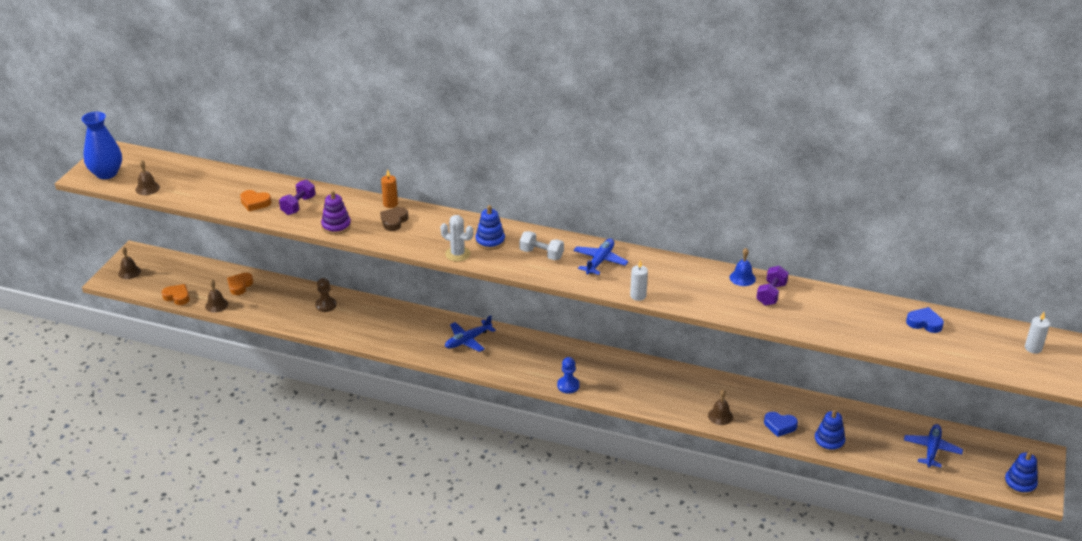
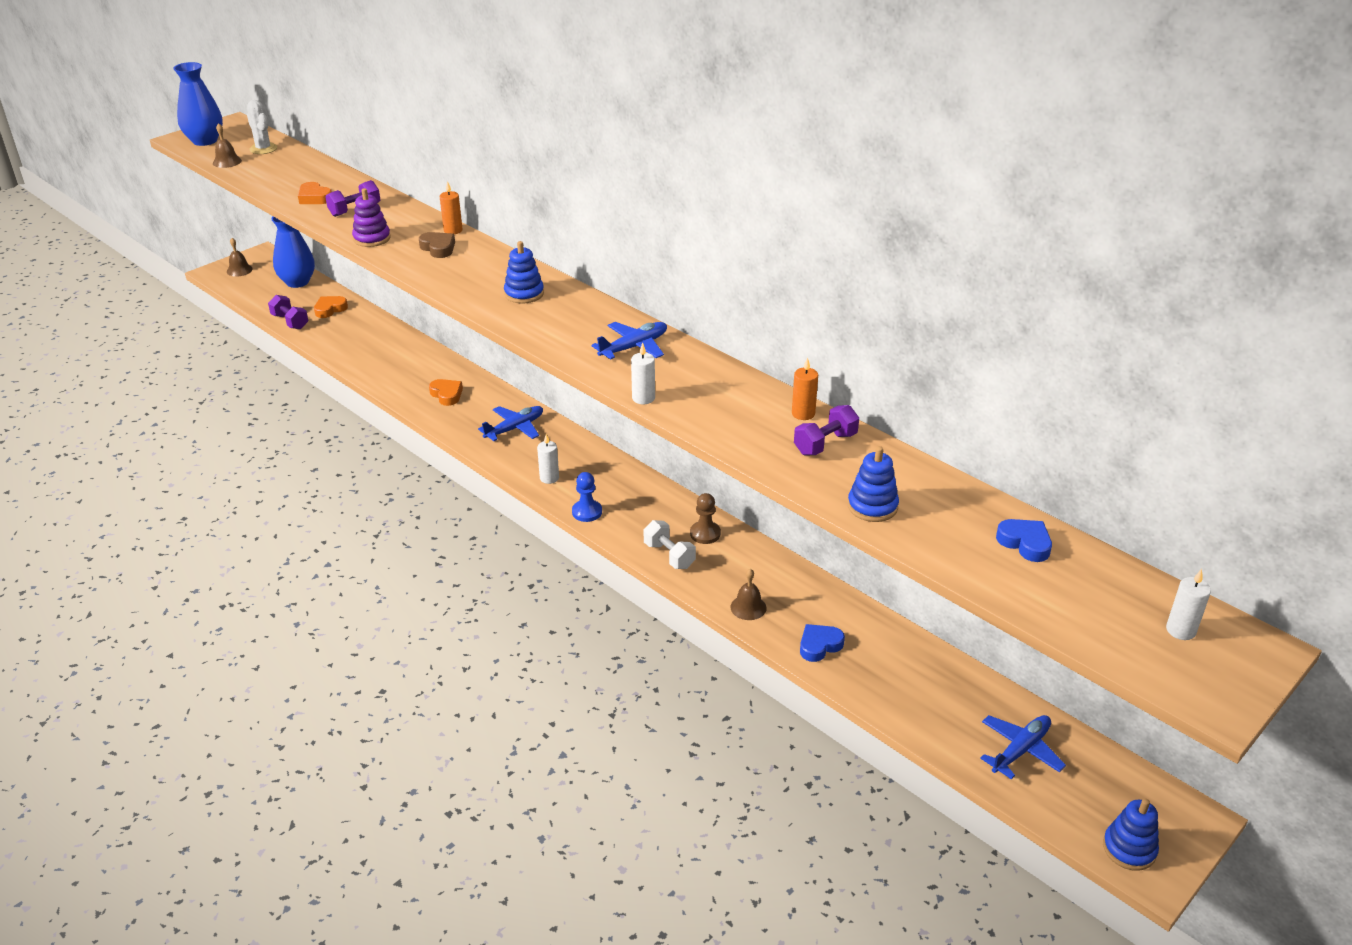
camera: 25 degrees right, 0 degrees up
orange heart [162,284,190,305] -> orange heart moved to [429,379,463,406]
brown bell [205,280,228,313] -> purple dumbbell [268,295,308,329]
brown pawn [315,278,337,312] -> brown pawn moved to [690,493,721,544]
brown heart [380,207,408,231] -> brown heart turned 90 degrees clockwise [419,232,455,258]
white cactus [440,215,473,262] -> white cactus moved to [247,100,277,154]
blue plane [445,316,496,352] -> blue plane turned 150 degrees clockwise [478,406,543,441]
white dumbbell [519,231,564,260] -> white dumbbell moved to [644,520,696,569]
blue bell [730,248,756,286] -> orange candle [792,358,818,420]
blue heart [764,412,798,437] -> blue heart turned 105 degrees clockwise [800,624,845,662]
blue stacking toy [814,409,845,453] -> blue stacking toy moved to [848,446,899,522]
none -> blue vase [271,217,315,288]
none -> white candle [537,434,559,484]

